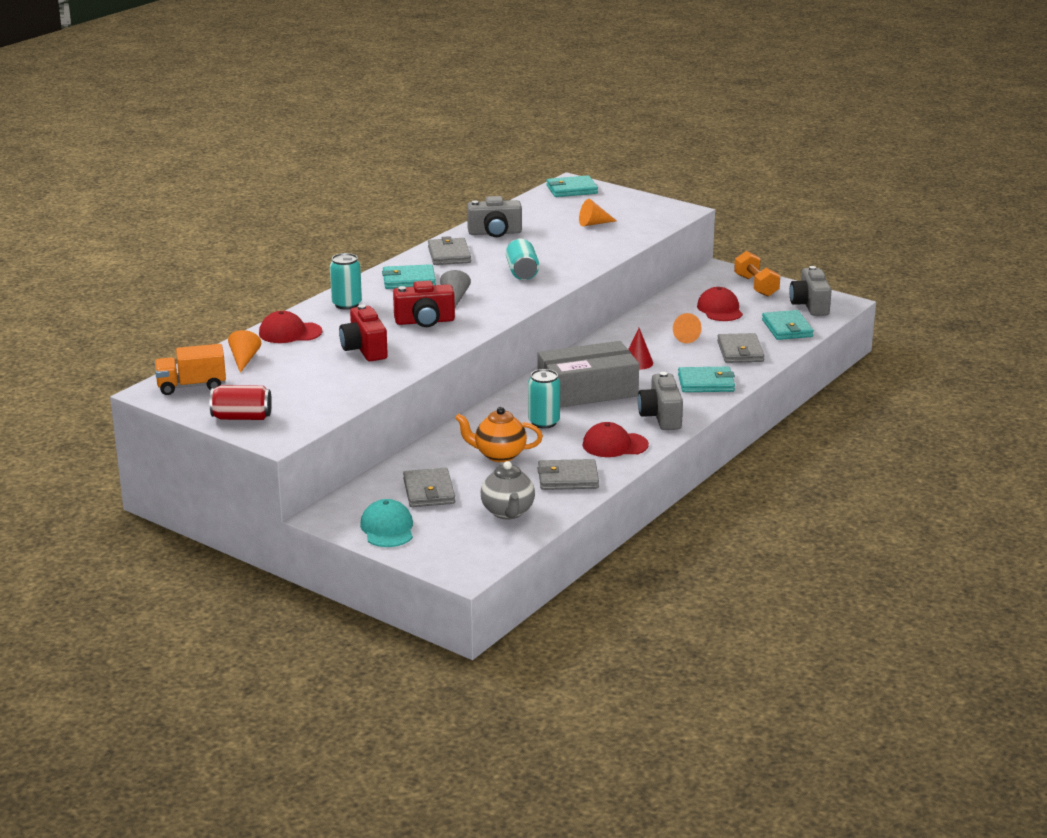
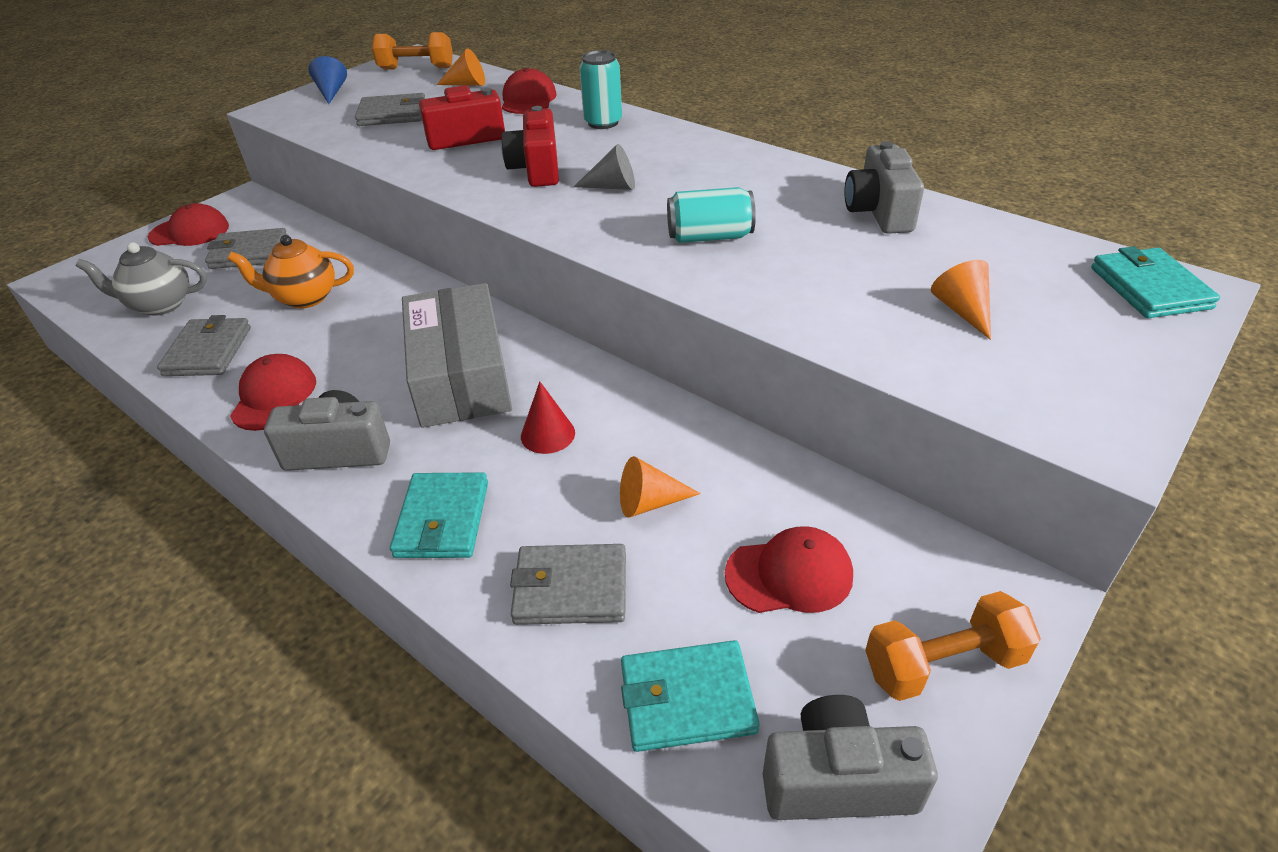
camera: 95 degrees right, 15 degrees up
orange truck [154,344,226,395] -> orange dumbbell [372,32,453,70]
red can [210,385,272,420] -> blue cone [308,56,347,104]
turquoise cap [360,499,413,547] -> red cap [148,203,229,246]
turquoise wallet [382,264,436,289] -> none
grey wallet [428,236,471,265] -> grey wallet moved to [355,93,425,126]
orange teapot [455,407,543,462] -> orange teapot turned 105 degrees counterclockwise [228,235,354,309]
turquoise can [528,369,560,429] -> none

